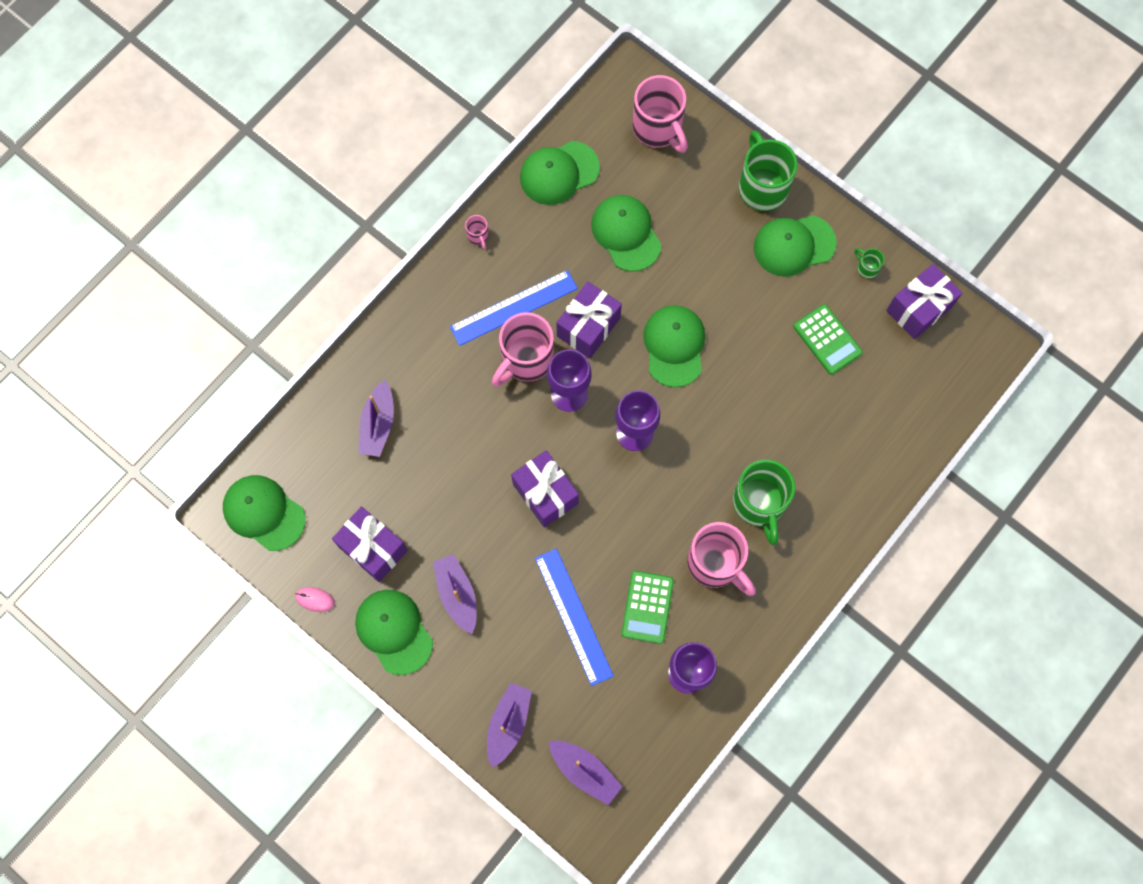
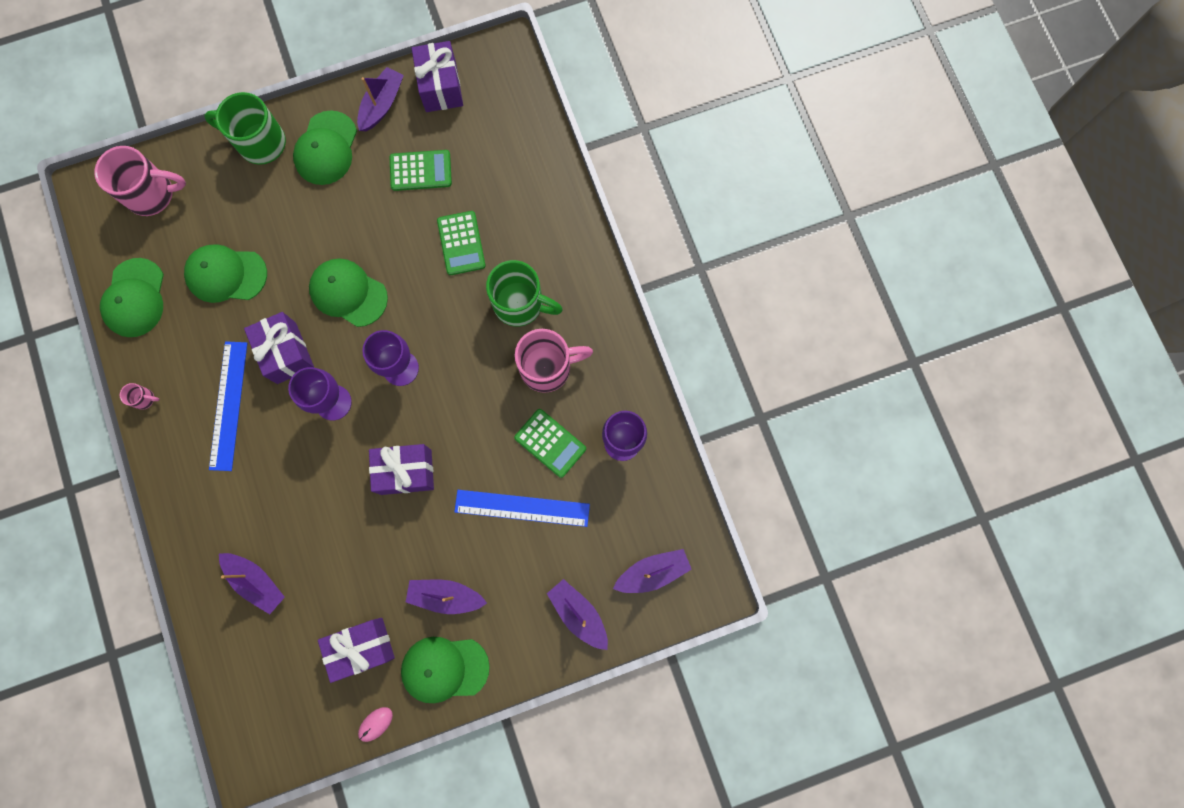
camera: 60 degrees left, 5 degrees up
green cap [223,475,305,551] -> none
pink mug [492,312,554,387] -> none
green mug [854,248,885,279] -> purple boat [357,67,404,131]
none -> green calculator [437,211,486,275]

